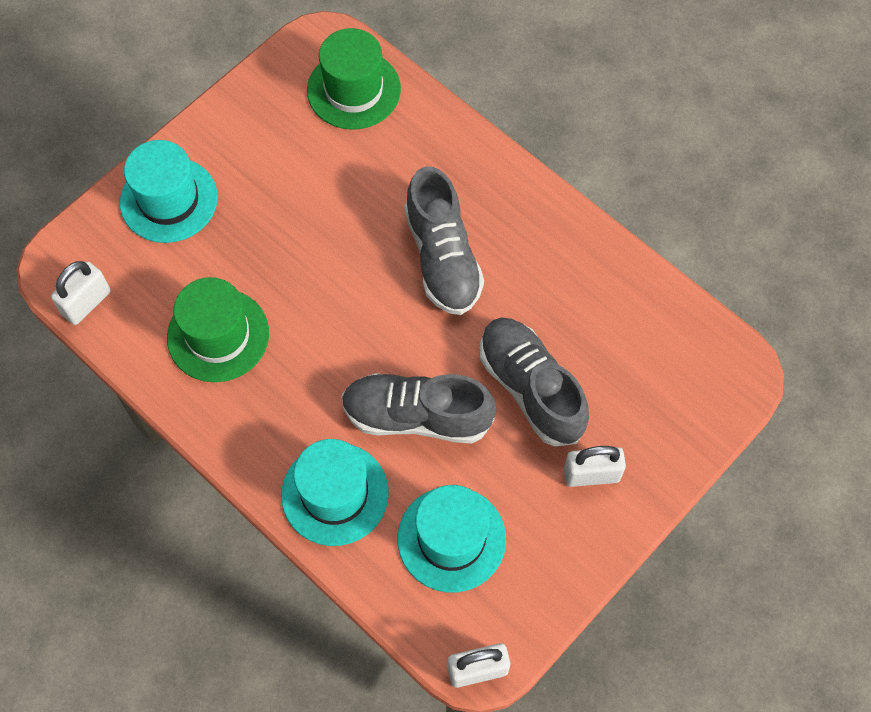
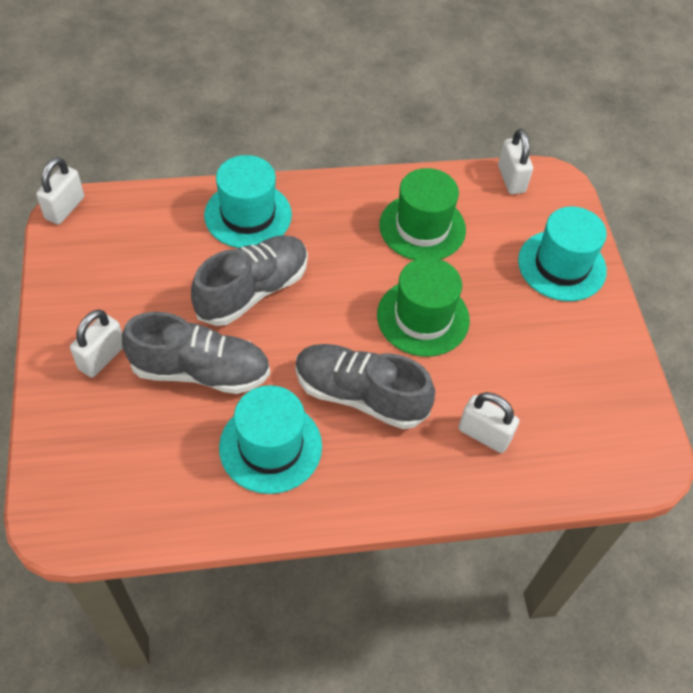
camera: 125 degrees right, 10 degrees down
green hat [307,28,401,130] -> green hat moved to [377,257,470,357]
turquoise hat [397,485,506,592] -> turquoise hat moved to [219,385,322,494]
none -> white padlock [459,392,519,453]

